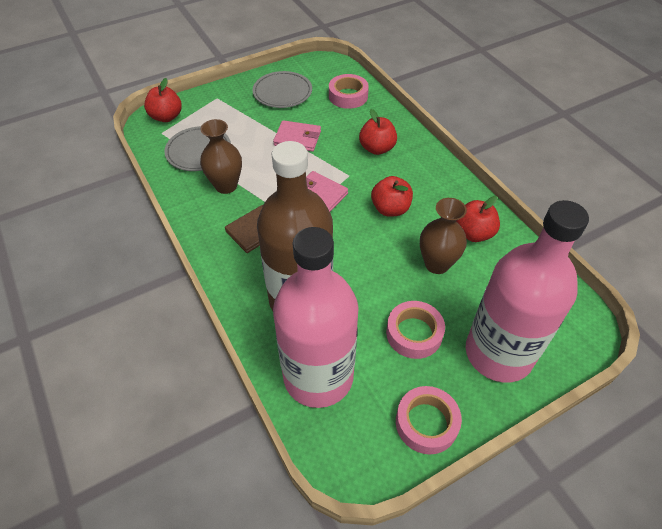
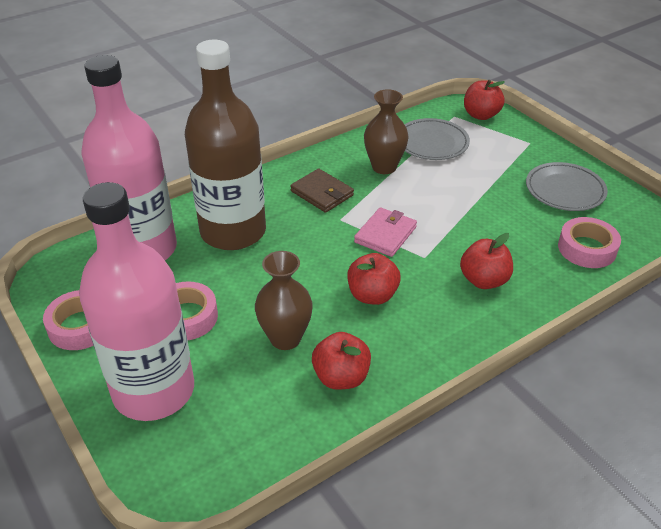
camera: 85 degrees right, 10 degrees down
pink wallet [273,120,321,152] -> none

